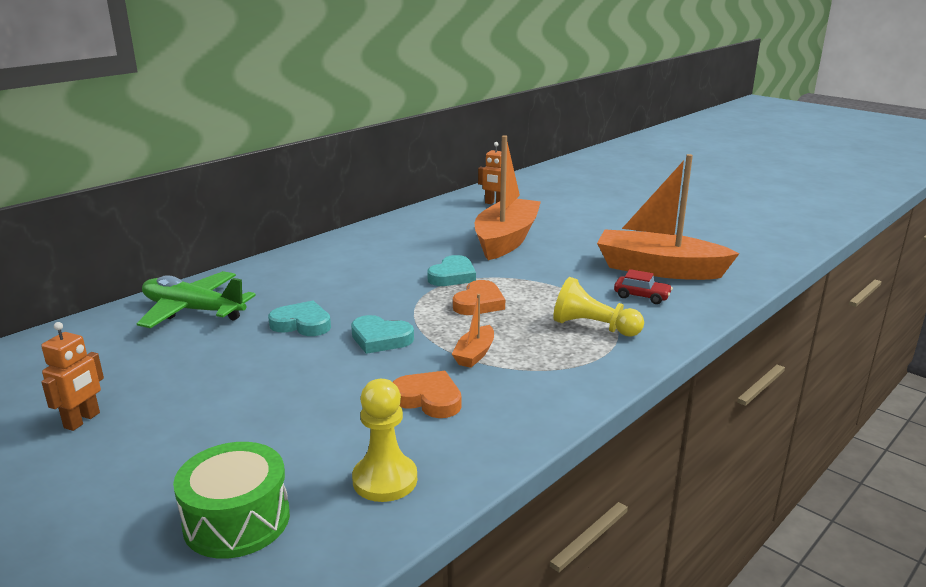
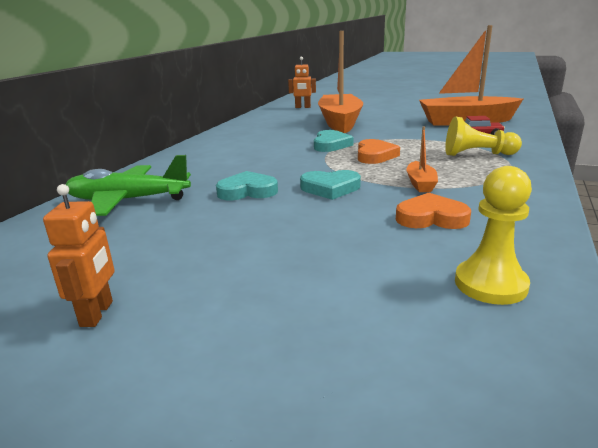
camera: 20 degrees left, 0 degrees up
green drum [173,442,290,559] -> none

